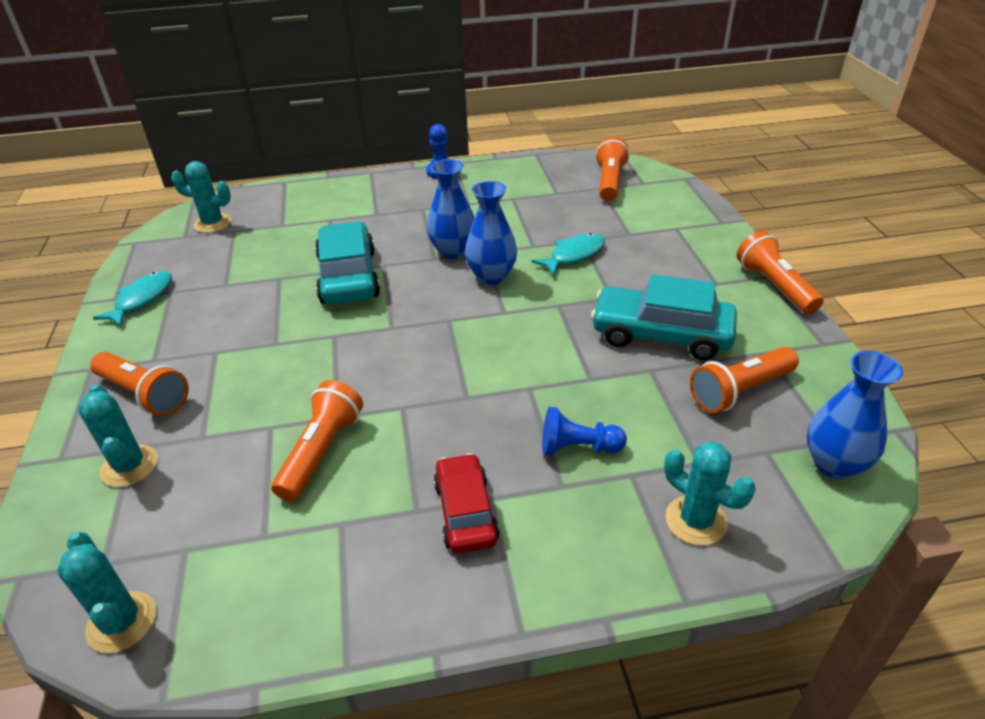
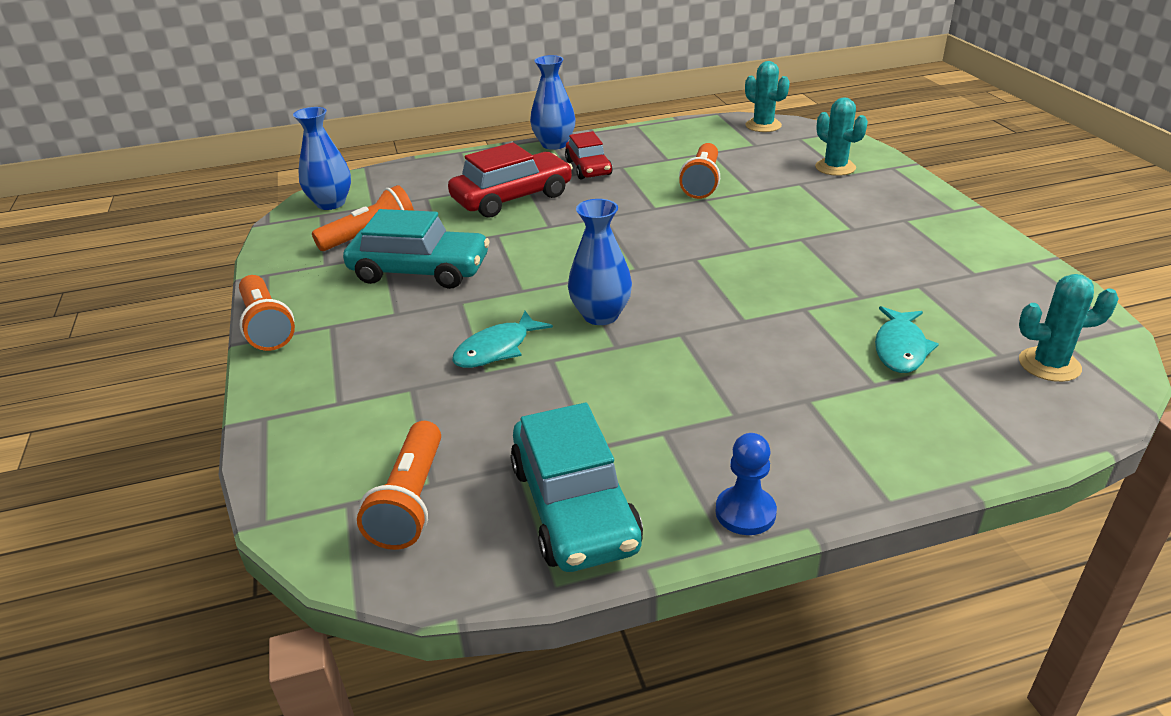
camera: 175 degrees right, 5 degrees down
orange flashlight [90,352,189,416] -> none
turquoise fish [93,271,172,327] -> turquoise fish moved to [875,306,939,373]
turquoise car [315,222,380,305] -> turquoise car moved to [510,403,643,572]
blue vase [427,159,475,259] -> blue vase moved to [530,55,576,150]
blue pawn [542,407,627,456] -> red car [448,142,573,218]
turquoise cactus [664,441,756,546] -> none

